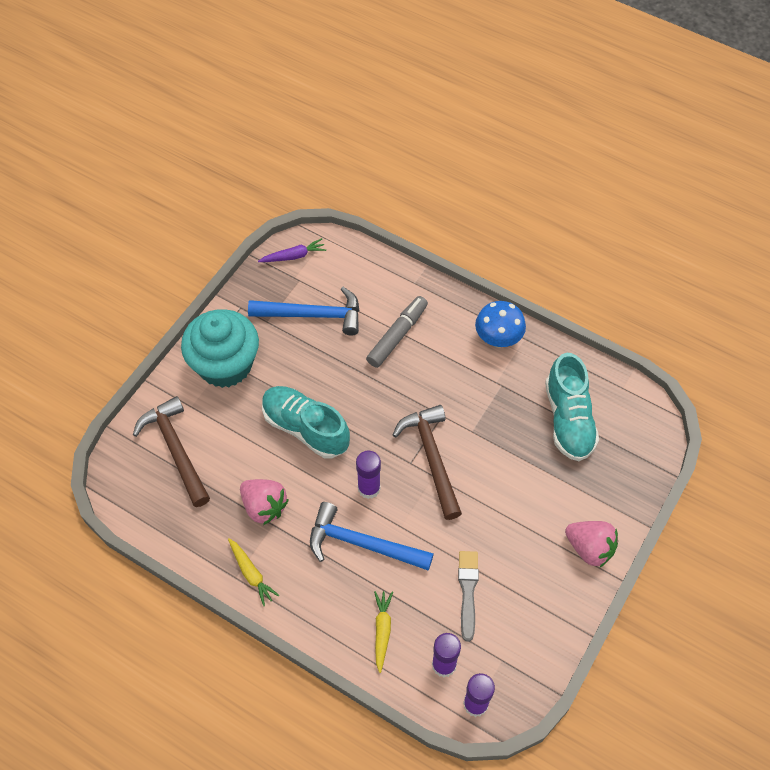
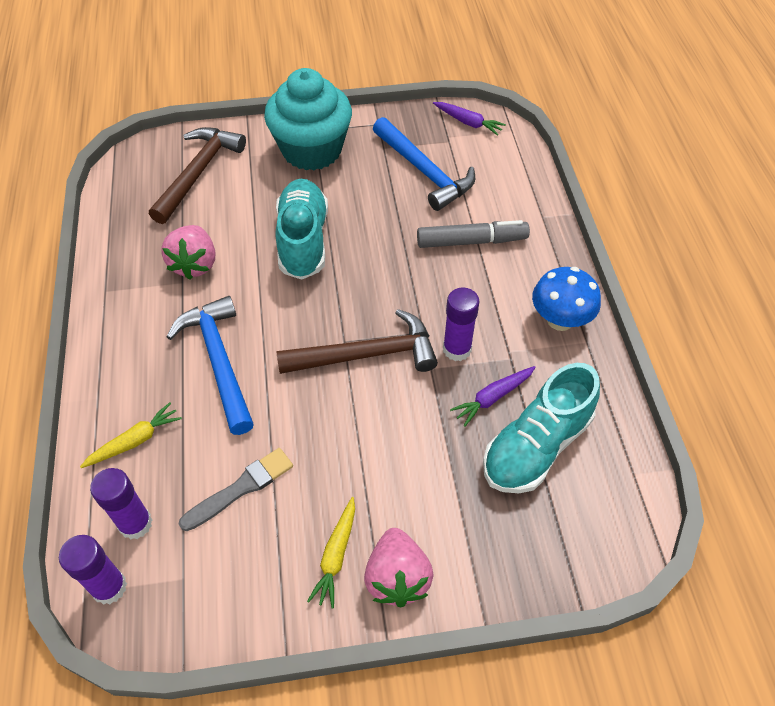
camera: 50 degrees right, 5 degrees down
yellow carrot [228,538,279,606] -> yellow carrot moved to [307,497,355,609]
purple glue stick [356,451,381,499] -> purple glue stick moved to [443,287,480,361]
brown hammer [393,405,462,520] -> brown hammer turned 45 degrees clockwise [277,309,438,374]
none -> purple carrot [450,366,536,427]

